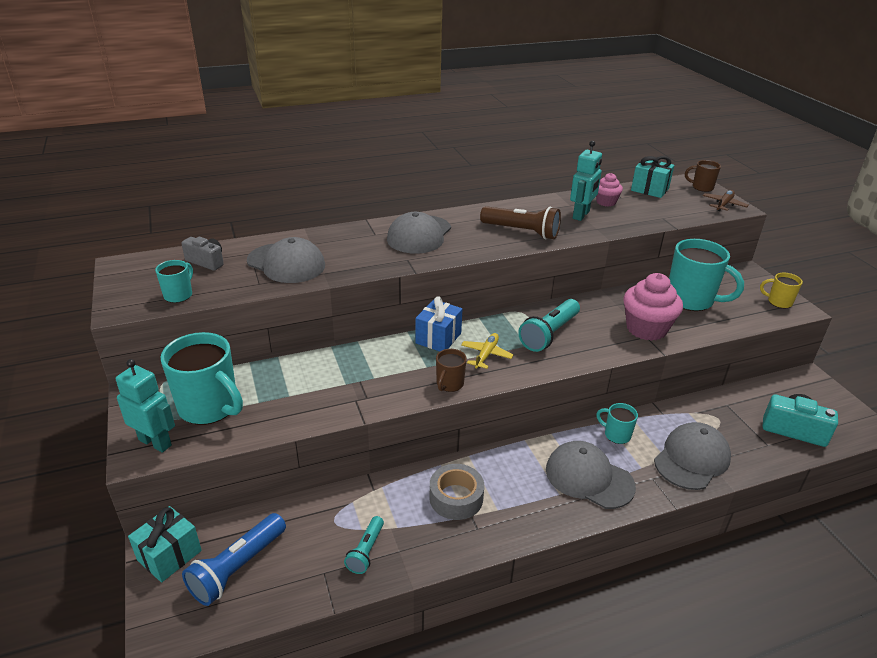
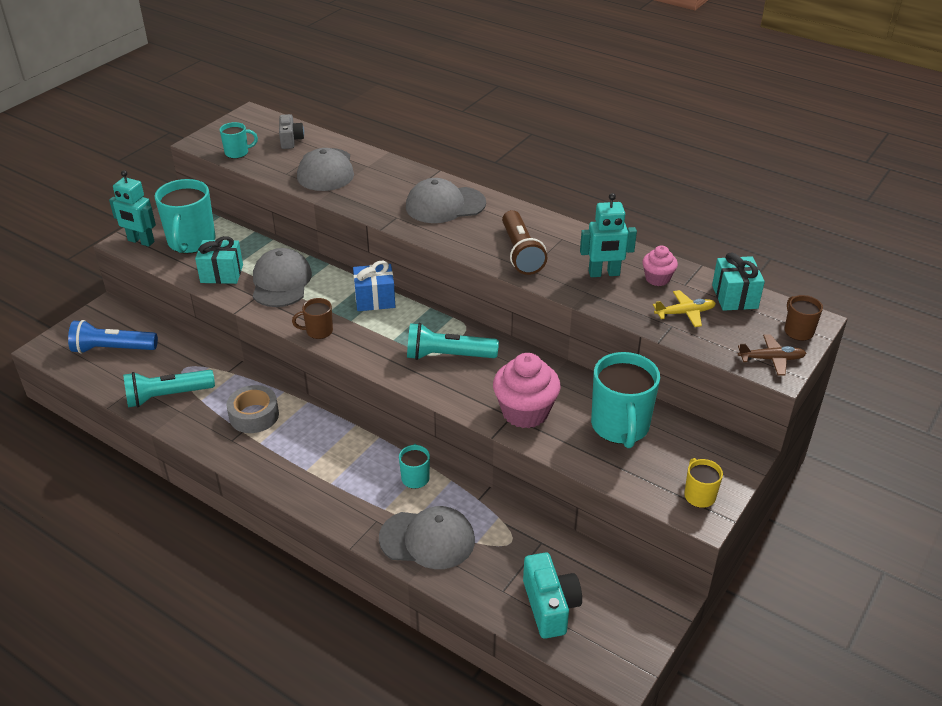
camera: 55 degrees right, 5 degrees up
turquoise robot [116,359,175,453] -> turquoise robot turned 120 degrees clockwise [109,170,156,247]
turquoise gift [128,506,202,582] -> turquoise gift moved to [195,236,243,284]
turquoise flashlight [344,516,384,574] -> turquoise flashlight [123,370,215,407], size x1.68
yellow plane [461,333,513,369] -> yellow plane moved to [653,290,716,327]
grey cap [546,441,636,509] -> grey cap moved to [253,248,312,307]

